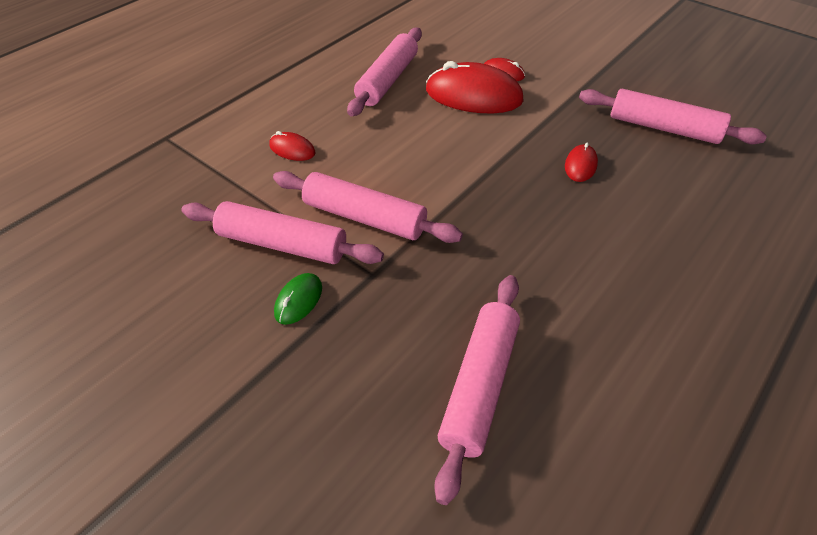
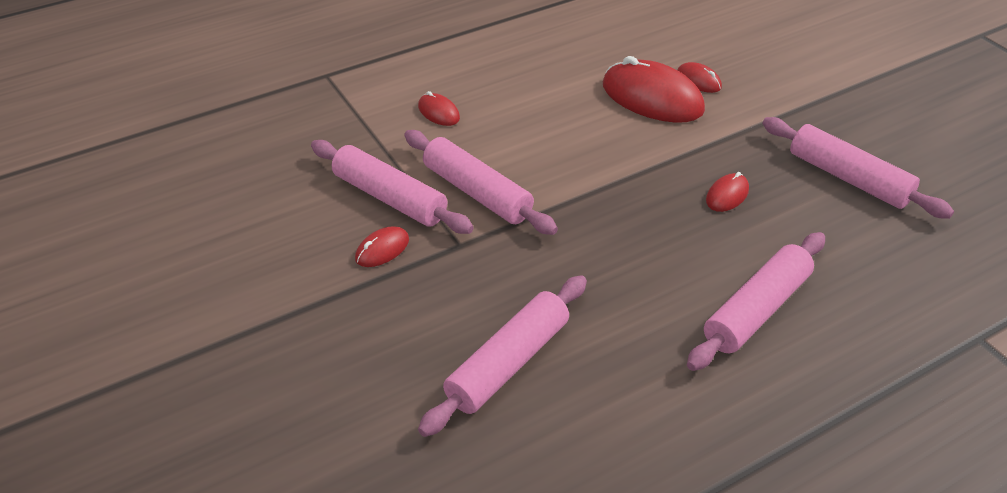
camera: 20 degrees right, 5 degrees down
green mouse [274,273,322,325] -> red mouse [355,226,409,267]
pink rolling pin [347,28,422,116] -> pink rolling pin moved to [687,232,825,371]

